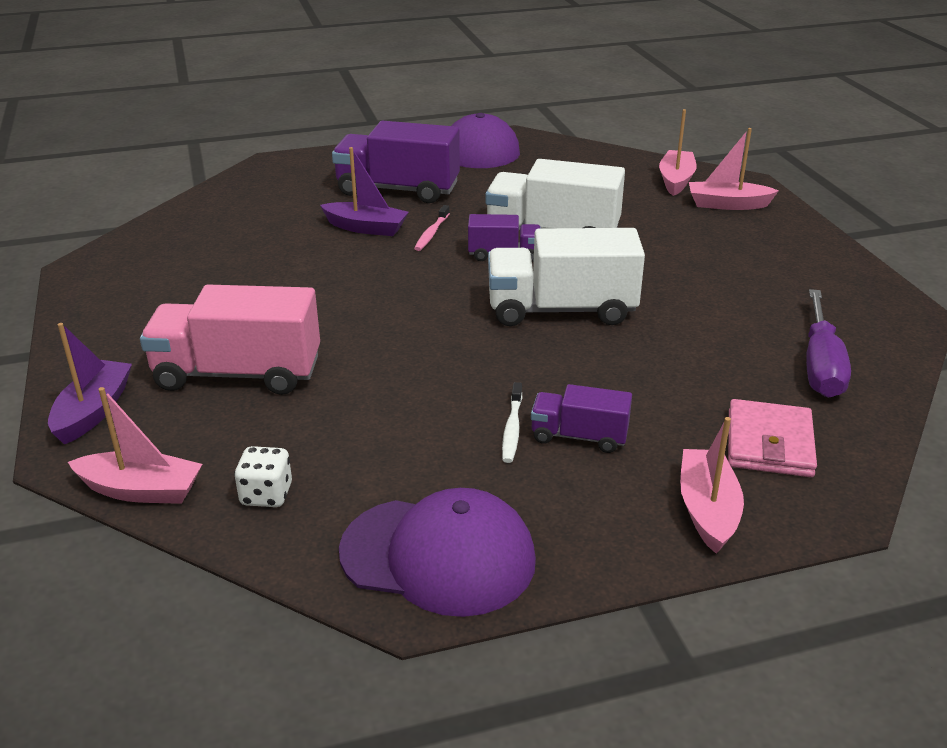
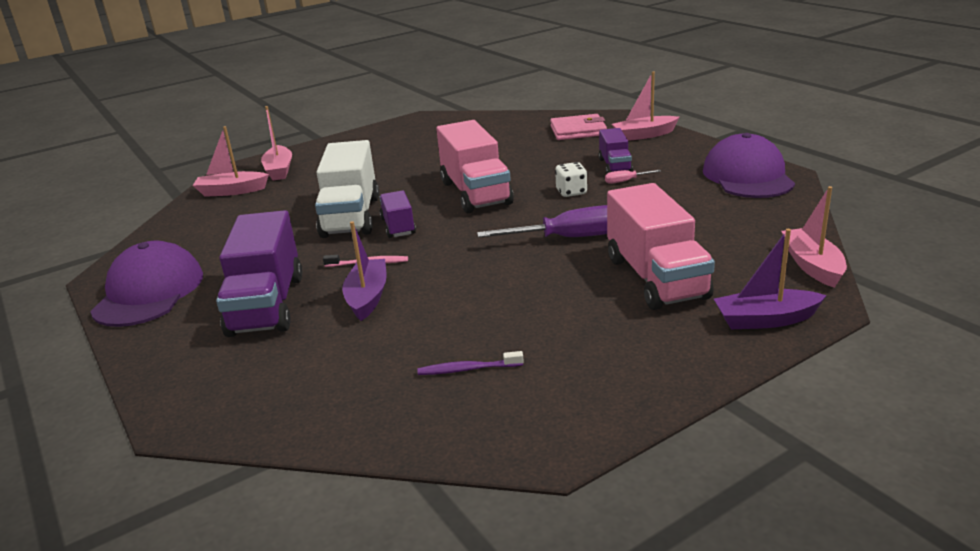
camera: 105 degrees left, 5 degrees down
white dice [234,446,292,507] -> white dice moved to [555,162,588,197]
white truck [488,228,645,326] -> pink truck [436,120,514,213]
white toothbrush [502,382,522,463] -> pink screwdriver [605,170,661,184]
purple screwdriver [806,289,851,398] -> purple screwdriver moved to [477,205,607,238]
none -> purple toothbrush [417,351,524,375]

